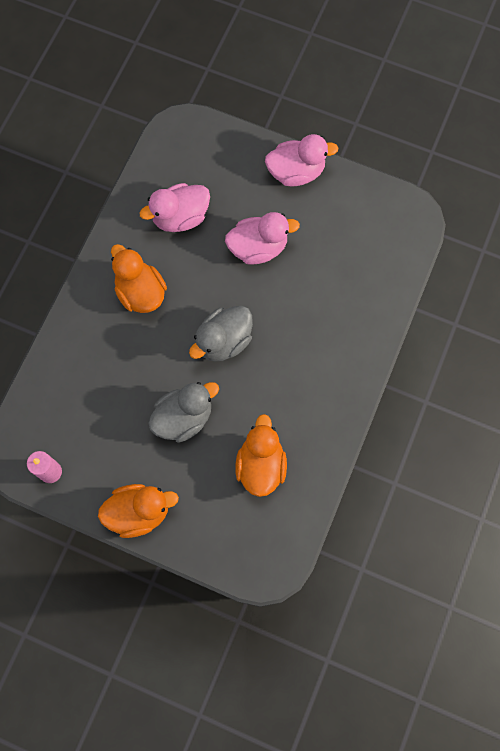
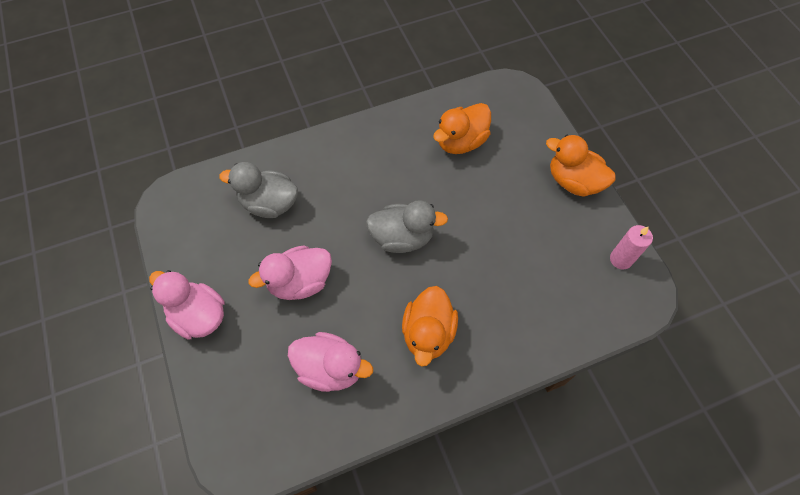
camera: 135 degrees left, 10 degrees down
grey duck [148,382,219,443] -> grey duck moved to [219,162,298,218]
pink duck [225,212,300,265] -> pink duck turned 60 degrees counterclockwise [249,245,332,300]

